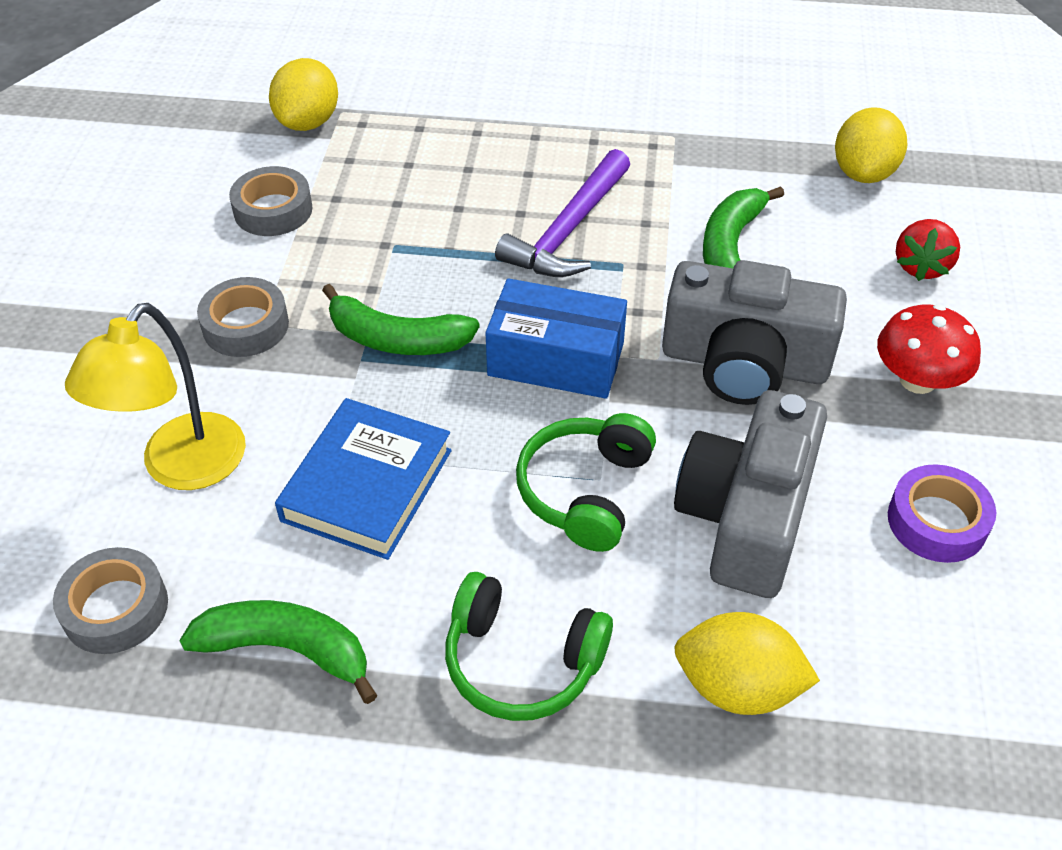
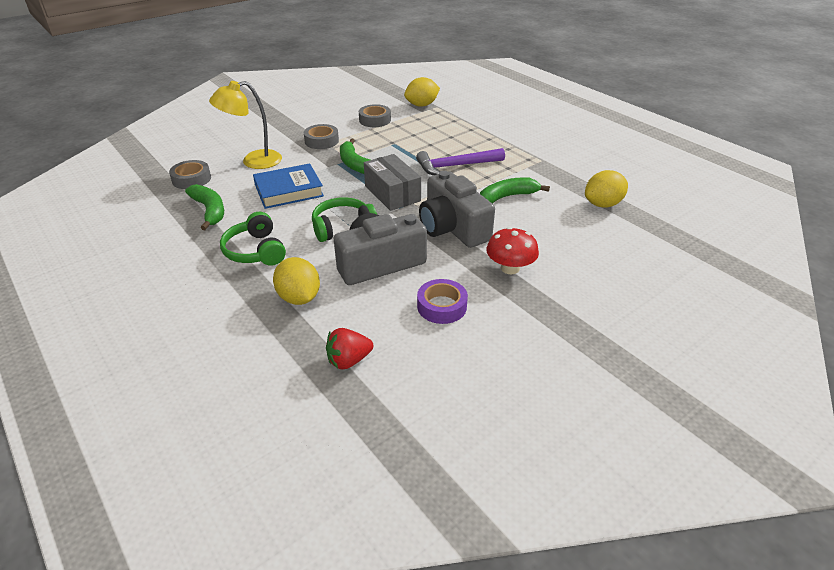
camera: 45 degrees right, 10 degrees down
blue box [485,278,627,399] -> grey box [364,154,421,211]
red strawberry [896,219,960,281] -> red strawberry moved to [326,328,373,369]

